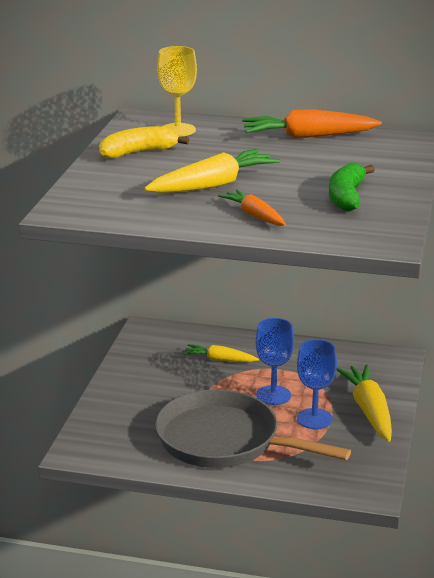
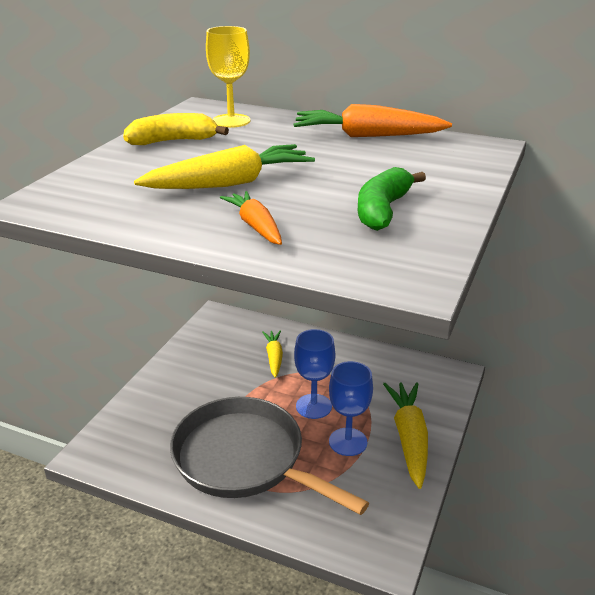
camera: 10 degrees right, 5 degrees up
yellow carrot [183,344,259,362] -> yellow carrot turned 60 degrees clockwise [262,330,283,378]

